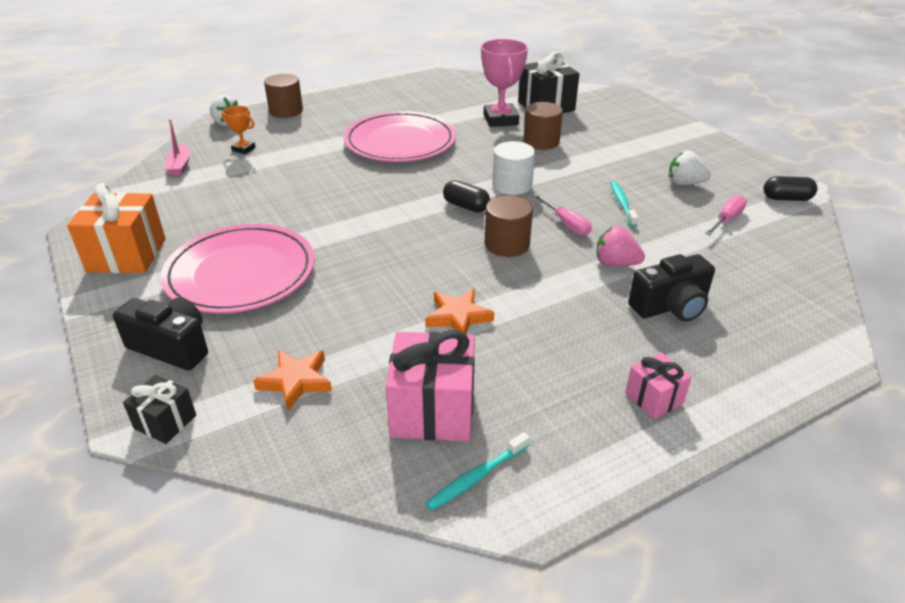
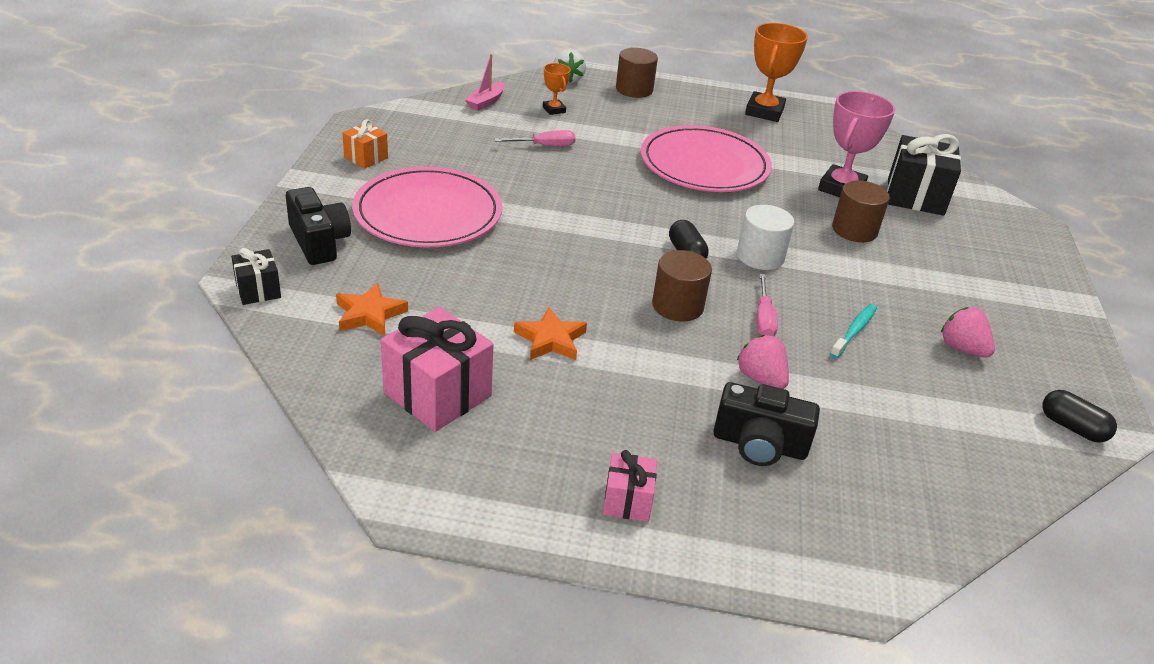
camera: 35 degrees right, 0 degrees up
orange gift [67,183,166,273] -> orange gift [342,119,388,169], size x0.54
turquoise toothbrush [425,432,530,511] -> none
white strawberry [669,151,711,185] -> pink strawberry [941,307,995,358]
pink screwdriver [705,195,747,235] -> pink screwdriver moved to [495,130,576,146]
none -> orange trophy [745,23,808,122]

